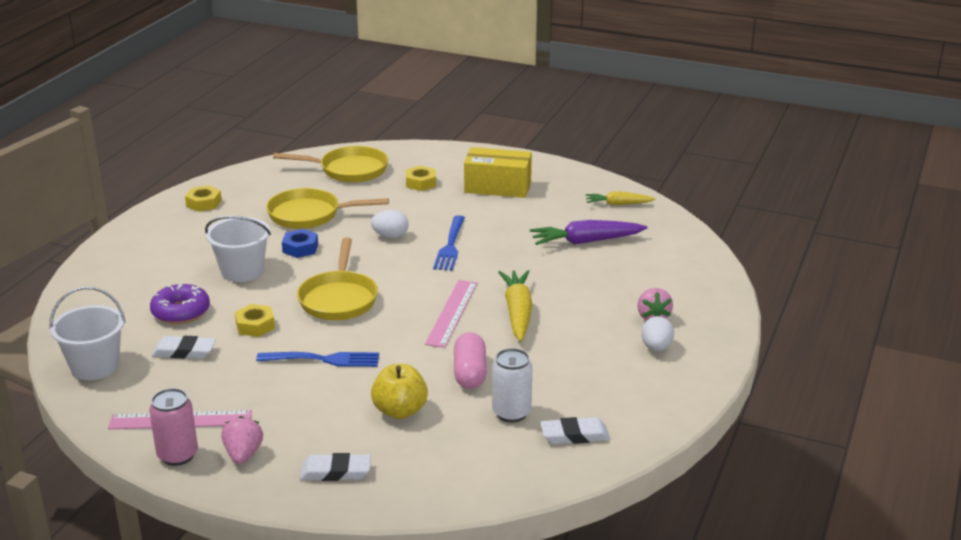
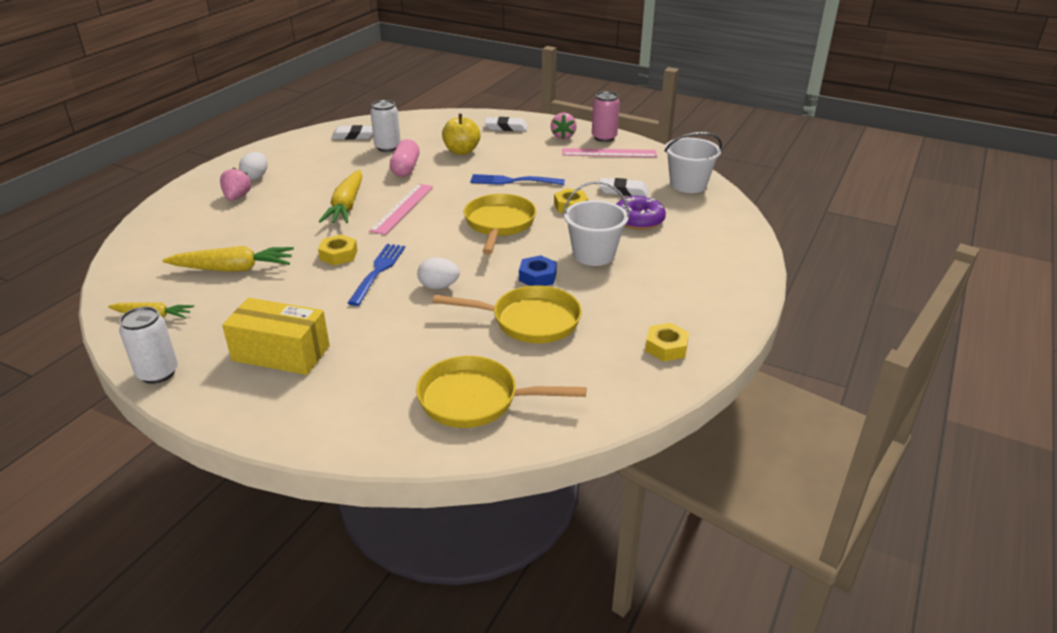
camera: 175 degrees left, 5 degrees up
yellow nut [406,166,436,191] -> yellow nut moved to [318,234,358,266]
purple carrot [530,220,647,245] -> yellow carrot [162,246,294,272]
none -> white can [119,307,178,384]

